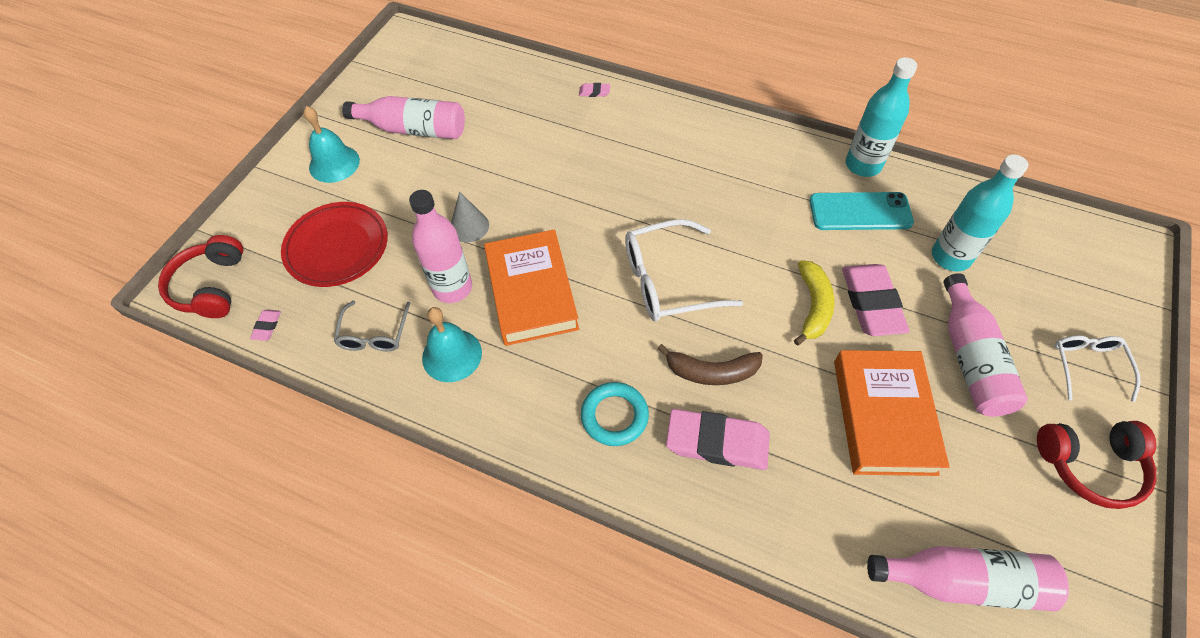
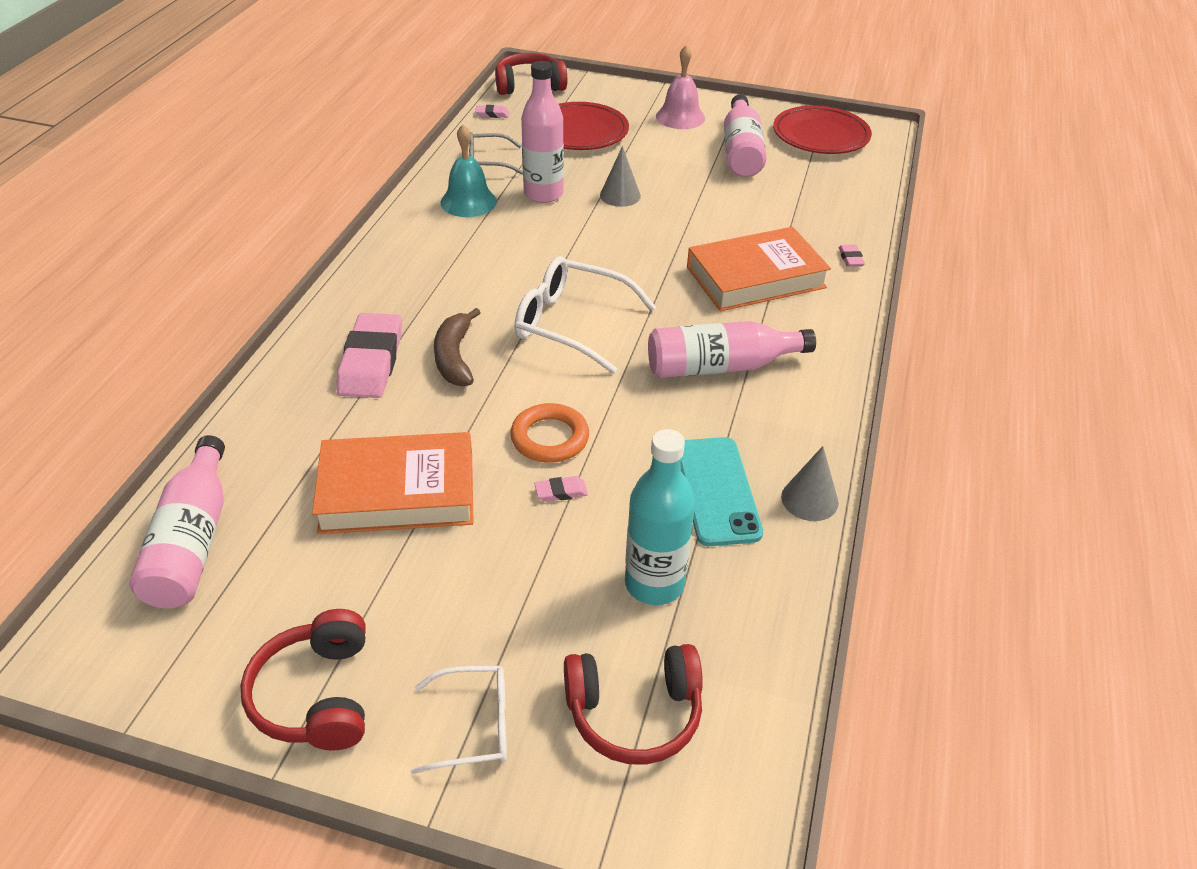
camera: 80 degrees right, 15 degrees down
turquoise bell [303,106,360,183] -> pink bell [656,45,705,129]
orange book [484,230,579,346] -> orange book moved to [687,227,831,311]
turquoise ring [581,382,649,446] -> none
white glasses [625,219,743,321] -> white glasses turned 45 degrees counterclockwise [515,256,656,374]
yellow banana [794,260,834,345] -> orange ring [510,403,589,463]
pink eraser [842,264,909,336] -> pink eraser [534,476,588,502], size x0.42
turquoise bottle [845,57,917,177] -> grey cone [781,446,839,521]
pink bottle [943,273,1028,417] -> pink bottle moved to [648,321,816,378]
none -> red headphones [564,644,703,765]
none -> red plate [773,105,872,154]

